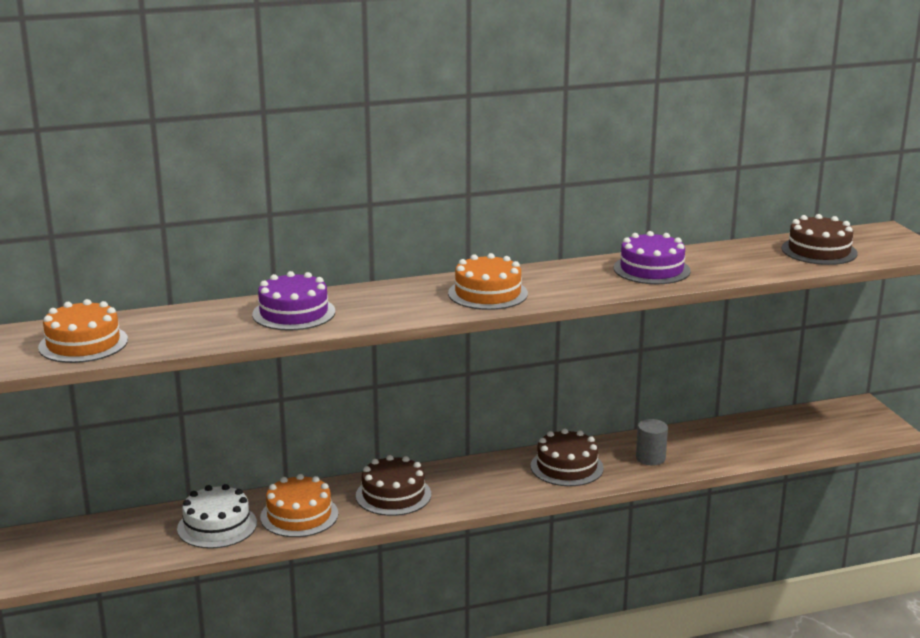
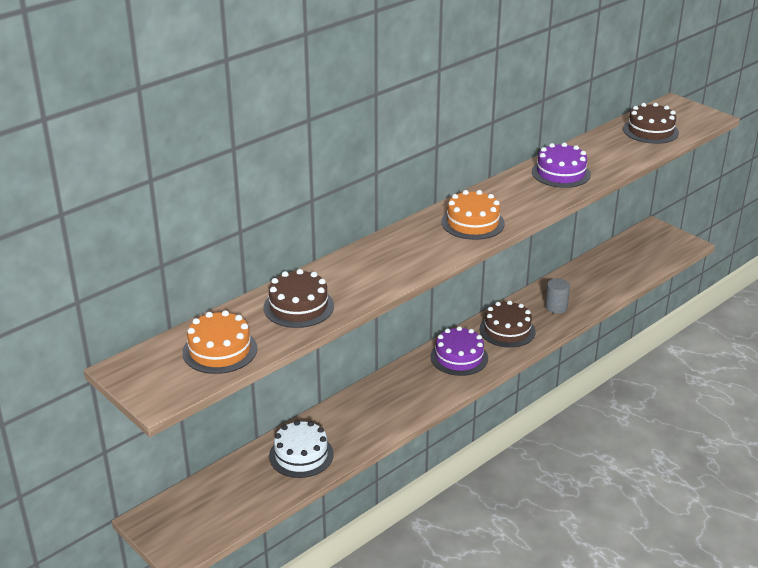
camera: 25 degrees left, 10 degrees up
purple cake [252,271,335,331] -> purple cake moved to [430,326,488,376]
orange cake [260,474,338,537] -> none
brown cake [356,455,431,516] -> brown cake moved to [263,269,334,328]

